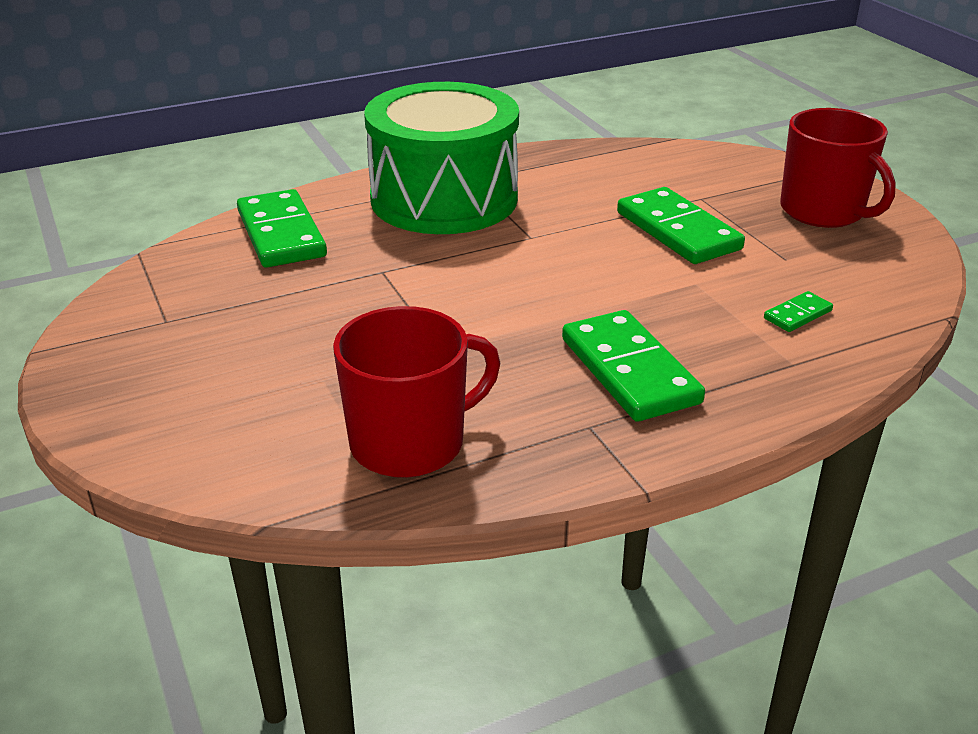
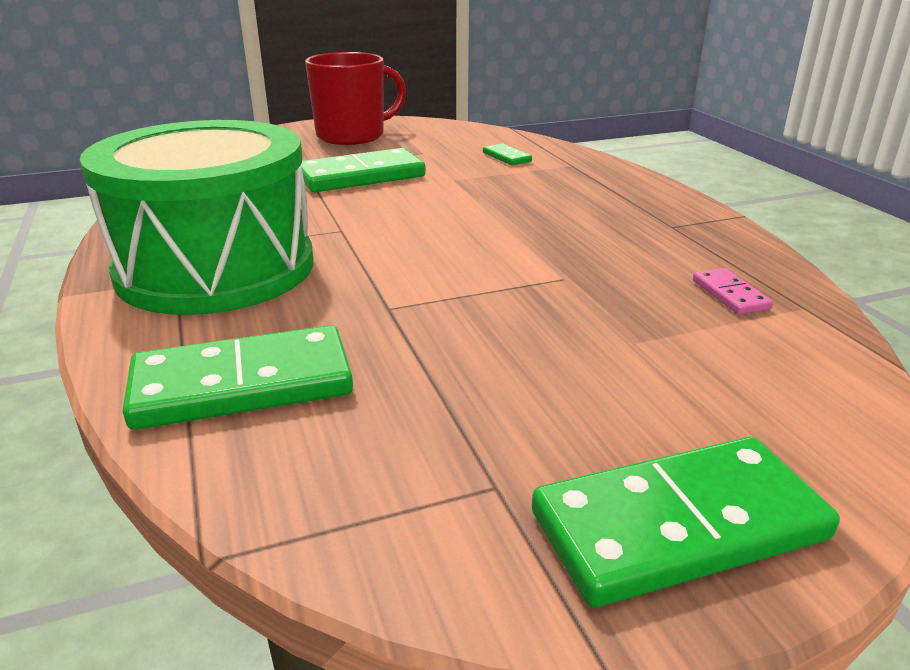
camera: 85 degrees left, 5 degrees down
red mug [333,306,500,478] -> pink domino [693,268,773,315]
green domino [562,310,705,422] -> green domino moved to [532,437,840,607]

